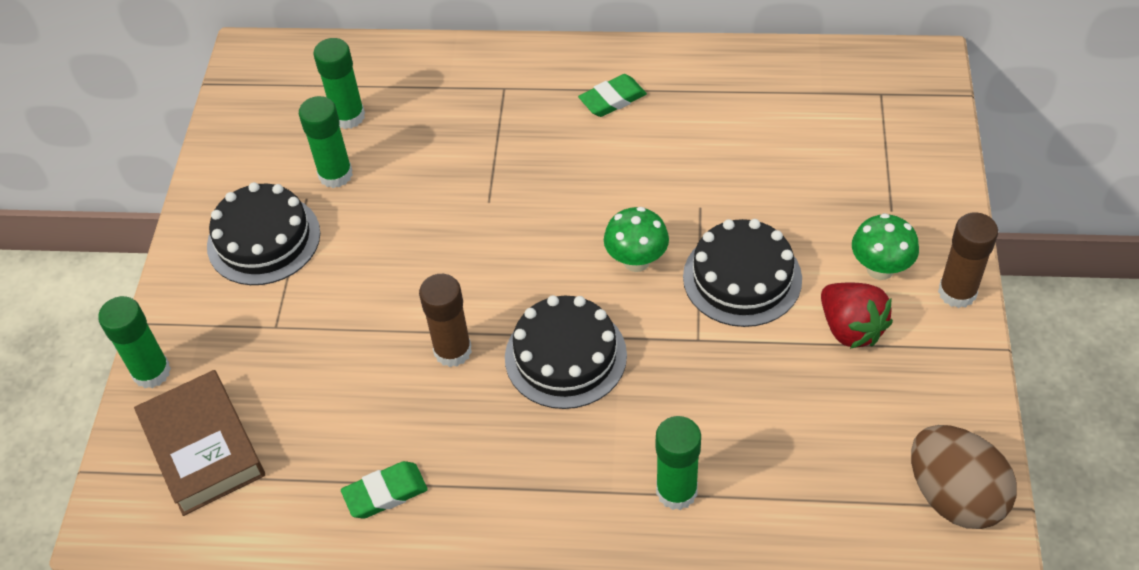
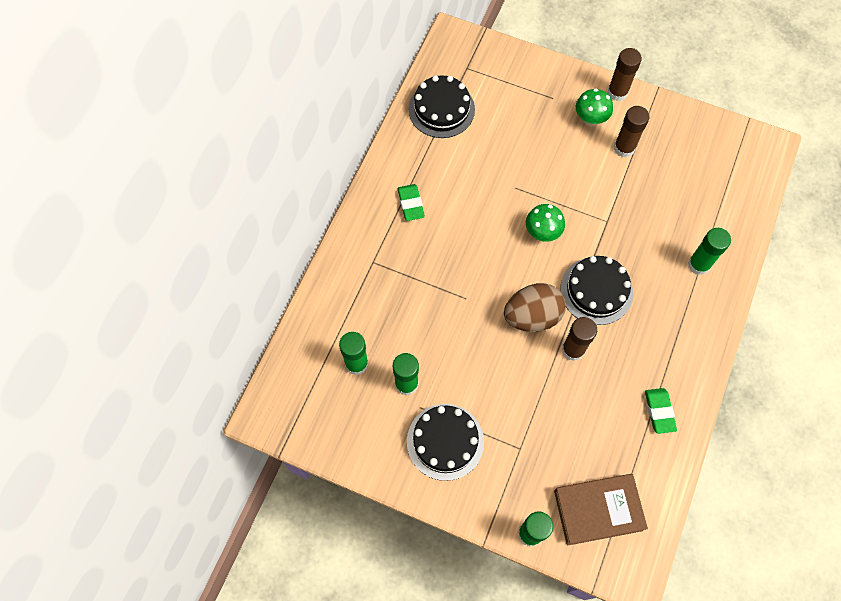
camera: 75 degrees left, 15 degrees up
black cake [683,219,802,327] -> black cake moved to [409,75,475,138]
red strawberry [821,282,893,349] -> brown glue stick [614,106,650,157]
brown egg [911,425,1017,529] -> brown egg moved to [504,283,566,332]

